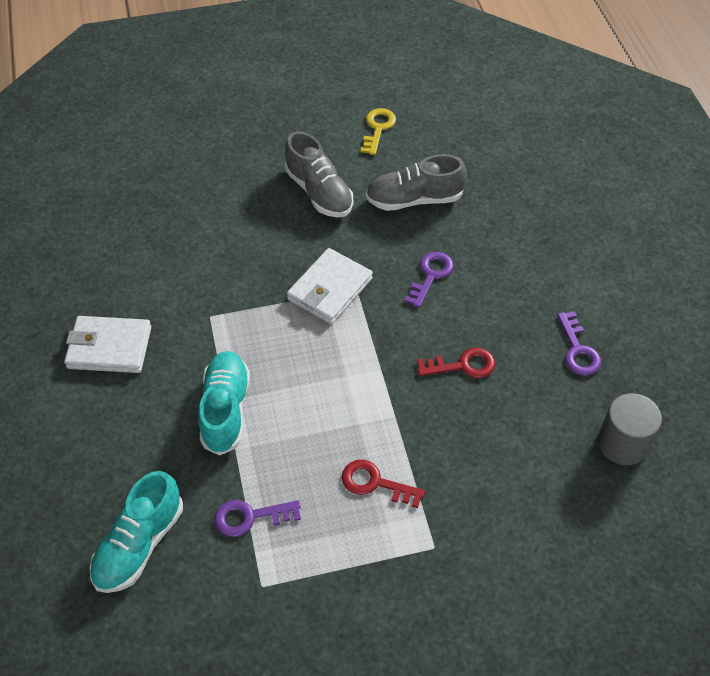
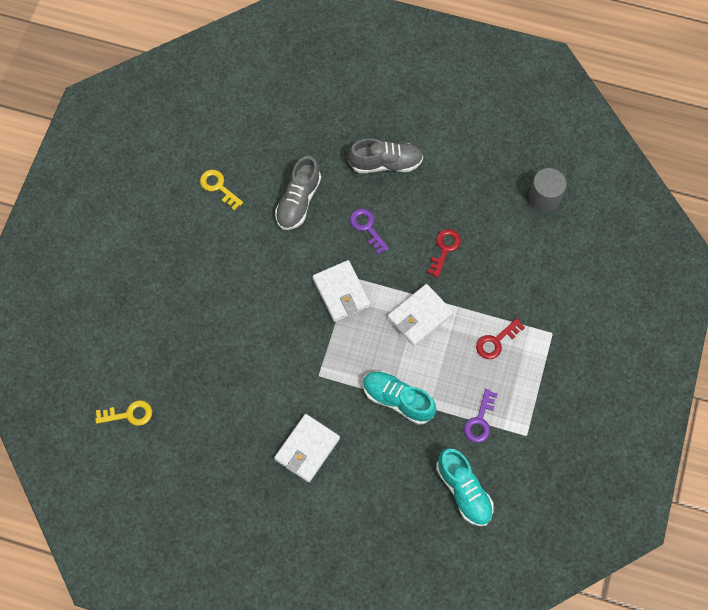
camera: 60 degrees left, 15 degrees up
grey shoe [285,131,353,218] -> grey shoe moved to [348,139,423,173]
purple key [557,311,601,375] -> none
none -> yellow key [95,400,152,426]
none -> white wallet [387,284,453,346]

